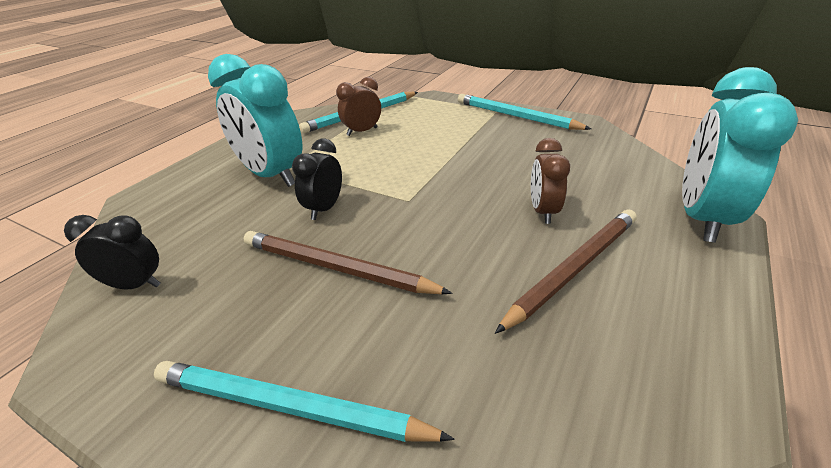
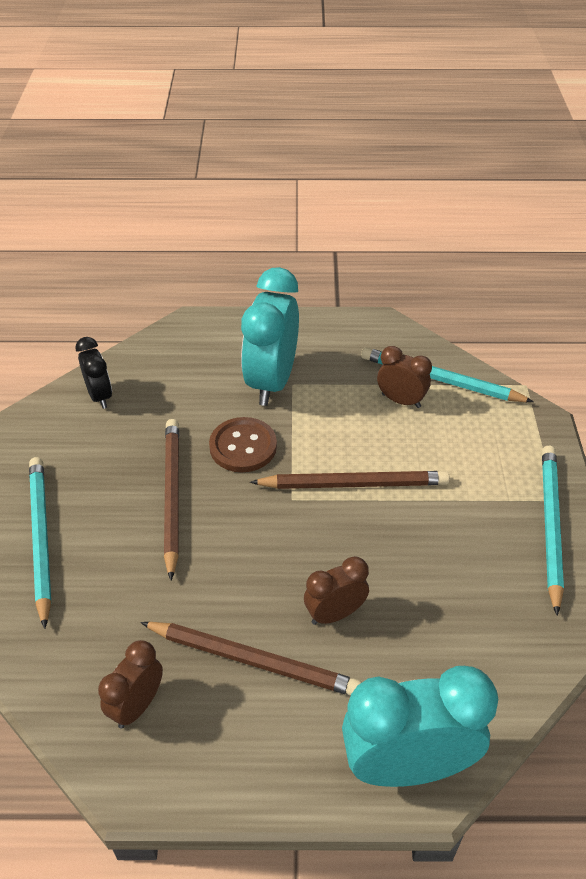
camera: 60 degrees right, 10 degrees up
black clock [292,138,342,220] -> brown button [209,417,277,472]
none -> brown clock [98,640,163,729]
none -> brown pencil [250,471,450,489]

